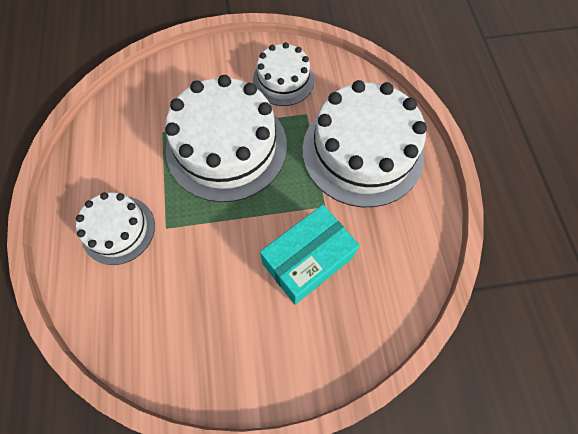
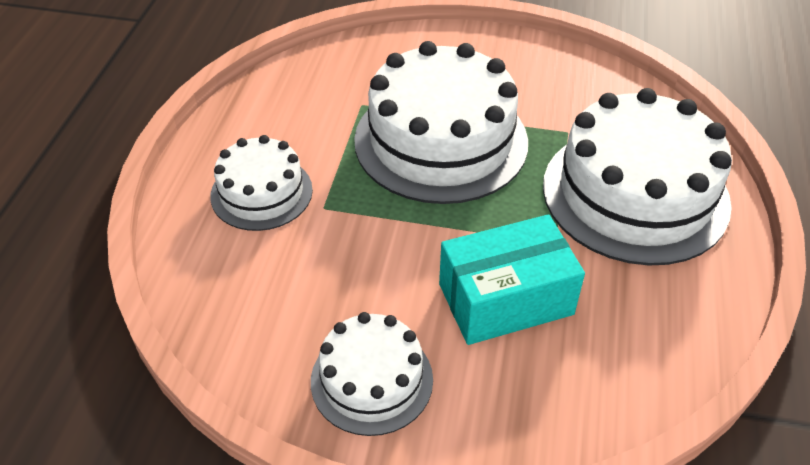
camera: 20 degrees right, 20 degrees down
white cake [253,42,315,106] -> white cake moved to [311,312,433,436]

